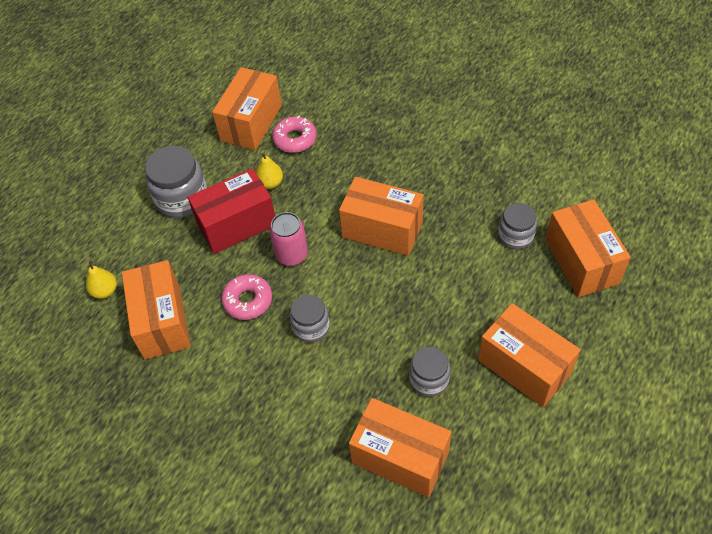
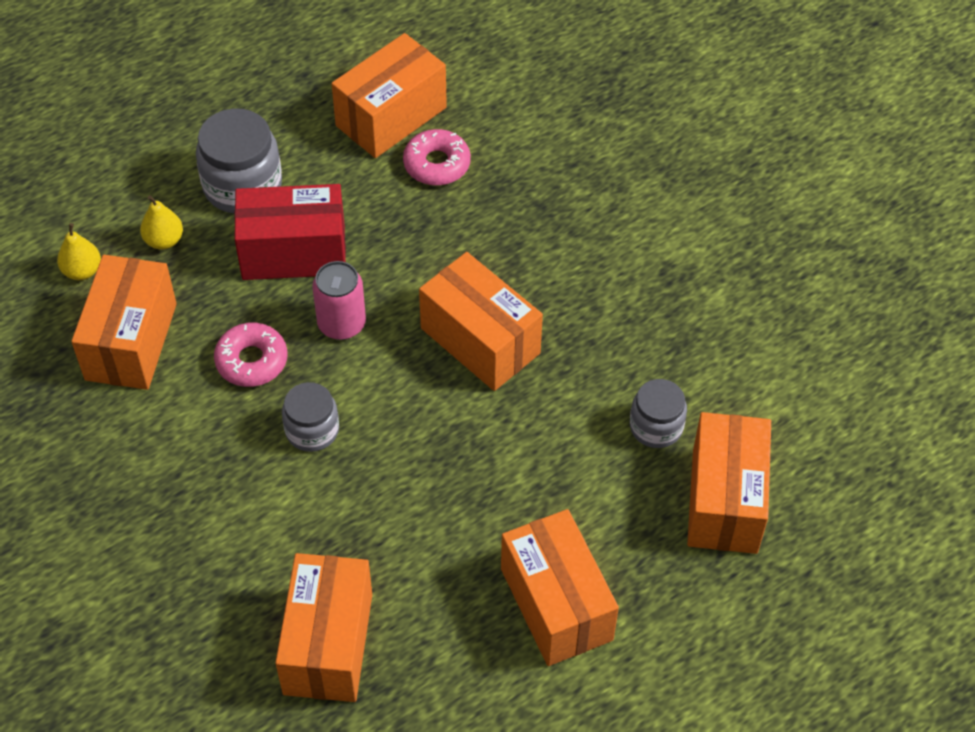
camera: 20 degrees right, 0 degrees up
yellow pear [256,153,283,189] -> yellow pear moved to [140,195,183,250]
orange box [349,398,451,497] -> orange box turned 45 degrees clockwise [275,553,372,702]
grey jar [409,347,450,397] -> none

